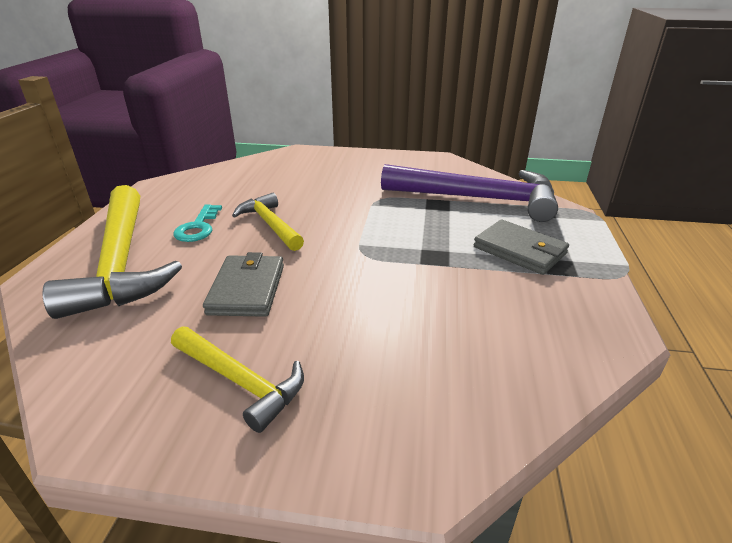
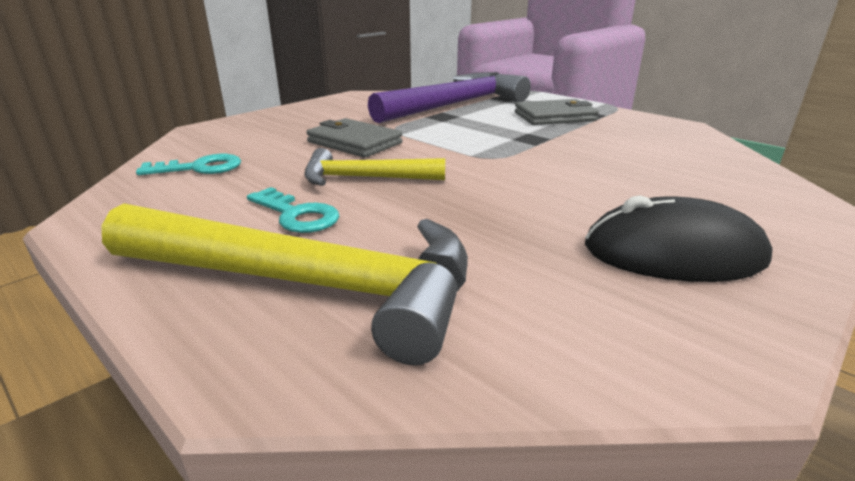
camera: 55 degrees left, 5 degrees down
yellow hammer [171,327,304,433] -> black mouse [585,195,773,282]
grey wallet [203,252,284,317] -> grey wallet moved to [306,118,403,158]
none -> turquoise key [136,154,241,175]

